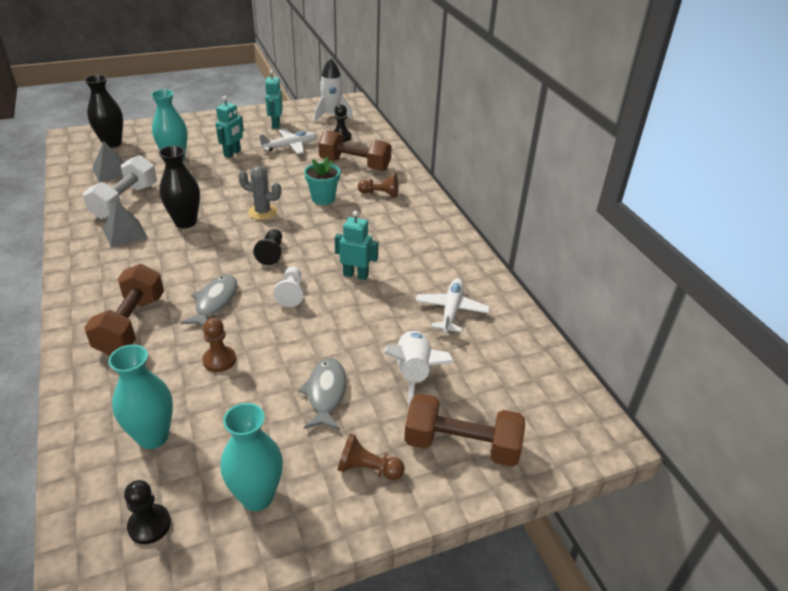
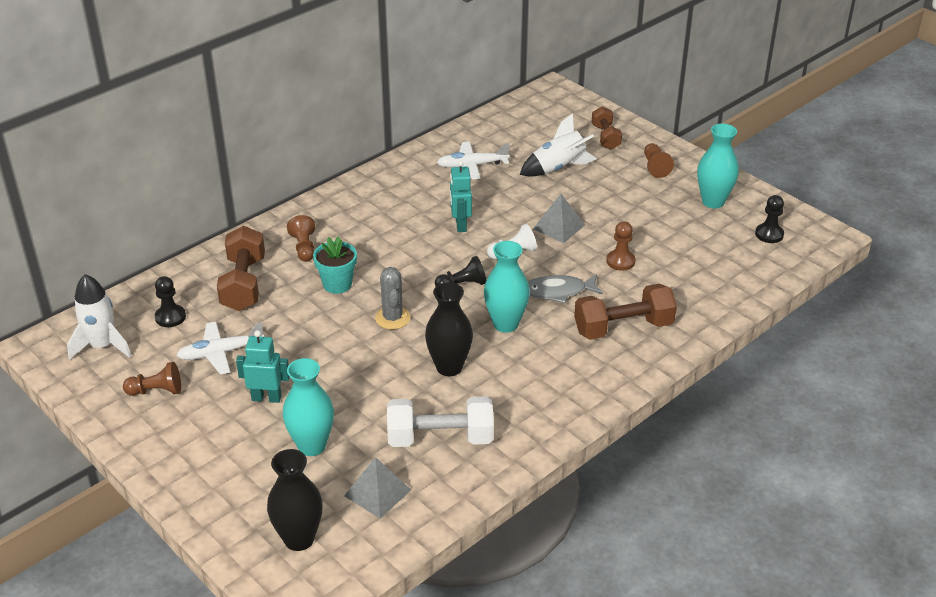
camera: 110 degrees left, 0 degrees up
grey pyramid [103,201,148,247] -> grey pyramid moved to [533,194,585,243]
turquoise vase [108,345,173,449] -> turquoise vase moved to [484,241,530,333]
white plane [259,129,317,154] -> white plane turned 60 degrees counterclockwise [176,321,264,375]
turquoise robot [265,70,283,129] -> brown pawn [123,362,181,396]
grey fish [298,358,346,430] -> none
brown dumbbell [404,393,525,467] -> brown dumbbell [592,106,622,150], size x0.63

